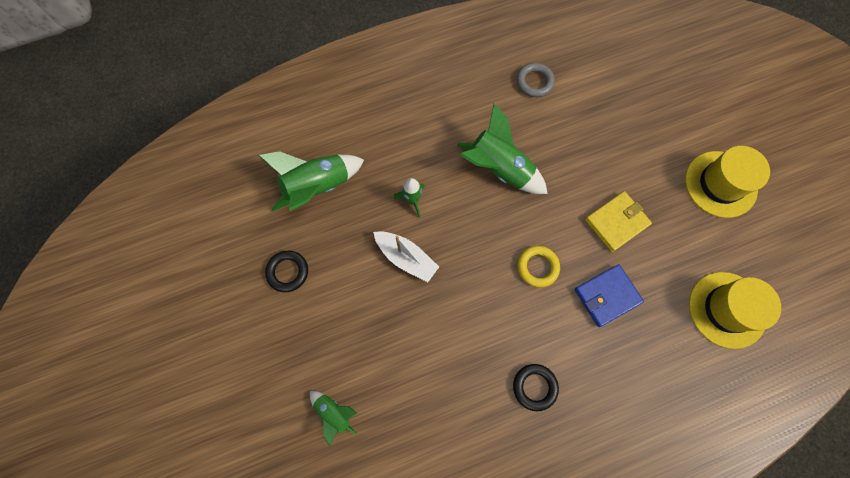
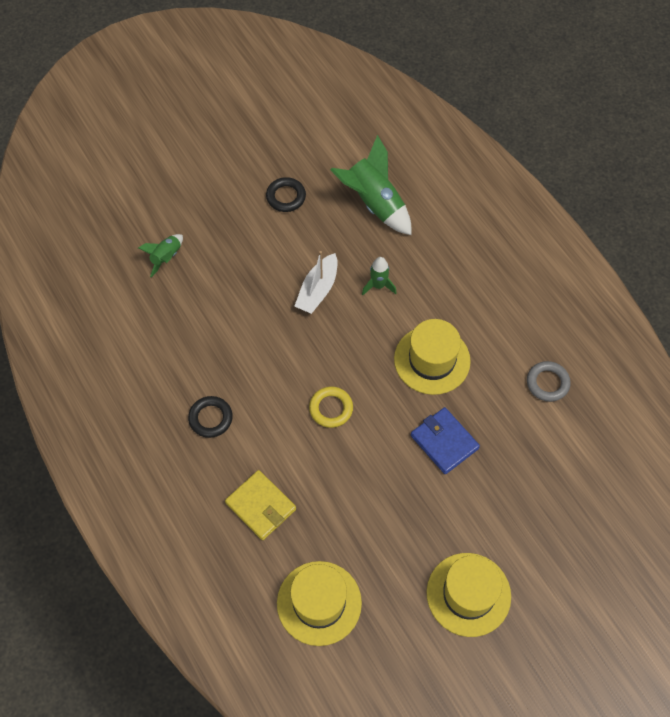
camera: 80 degrees right, 10 degrees down
green rocket [457,104,548,194] -> yellow hat [394,319,471,395]
blue wallet [575,264,644,327] -> blue wallet moved to [411,407,480,474]
yellow wallet [585,191,652,252] -> yellow wallet moved to [225,470,296,540]

